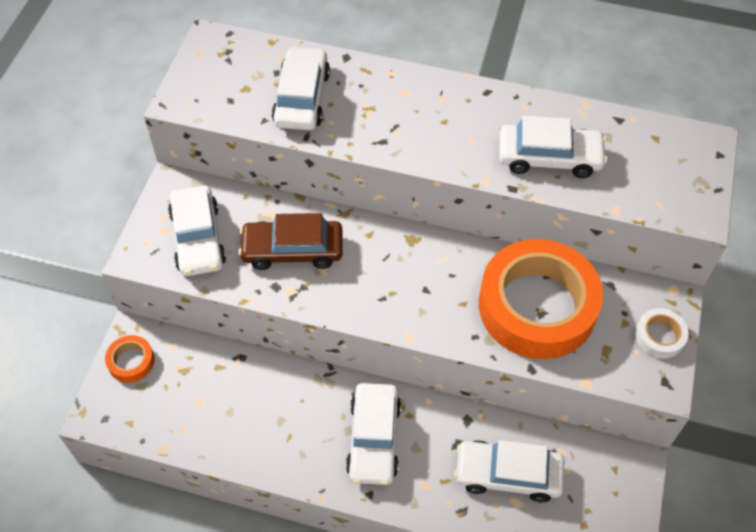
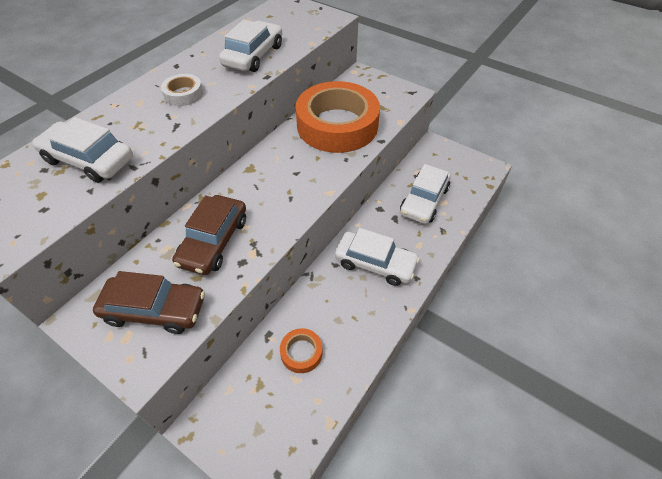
camera: 70 degrees left, 5 degrees down
orange tape [105,335,155,383] -> orange tape moved to [280,328,323,373]
white car [168,185,226,276] -> brown car [93,271,205,334]
white tape [635,308,689,359] -> white tape moved to [161,74,203,106]

